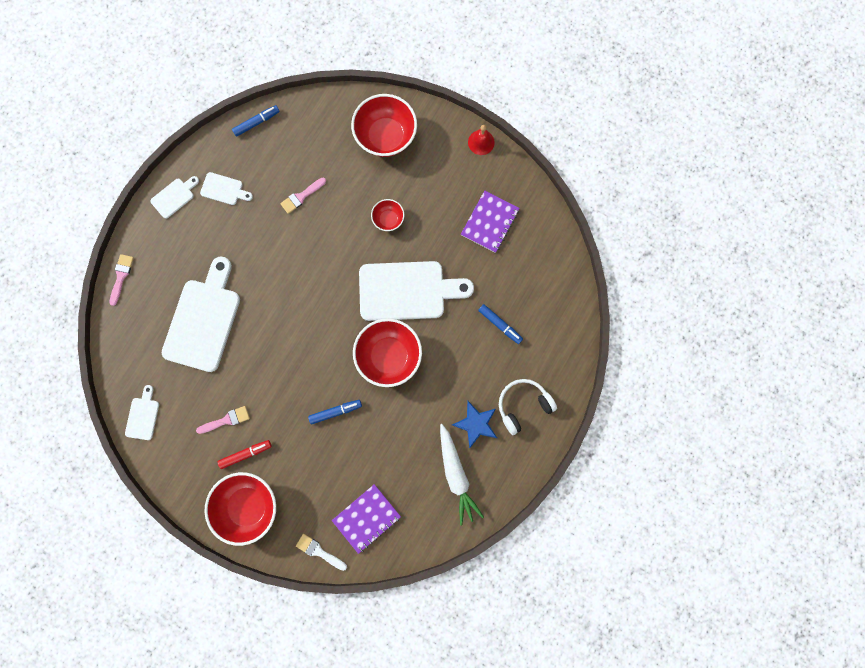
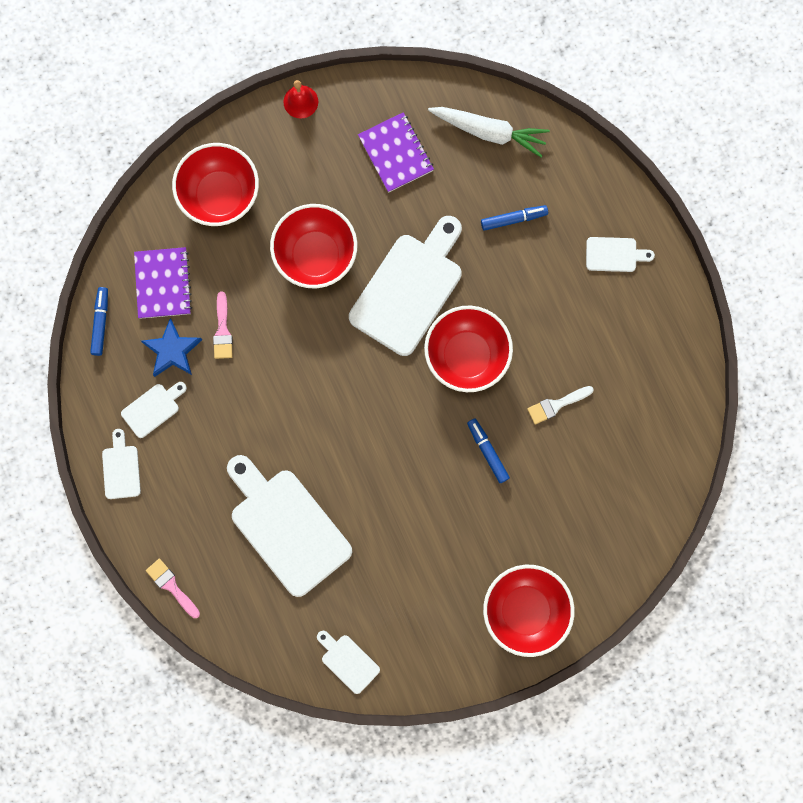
camera: 55 degrees left, 0 degrees up
pink brush [196,406,250,434] -> none
red marker [218,440,272,469] -> none
white brush [296,534,347,571] -> white brush moved to [527,386,594,425]
blue marker [308,400,362,424] -> blue marker turned 45 degrees counterclockwise [467,419,510,483]
purple notebook [332,484,401,554] -> purple notebook moved to [134,247,192,319]
red bowl [371,199,404,231] -> red bowl [270,204,357,288], size x1.97
white carrot [440,424,484,525] -> white carrot moved to [428,107,550,157]
blue star [452,401,497,448] -> blue star moved to [141,318,202,377]
white headphones [499,379,557,435] -> white cutting board [586,237,655,272]

